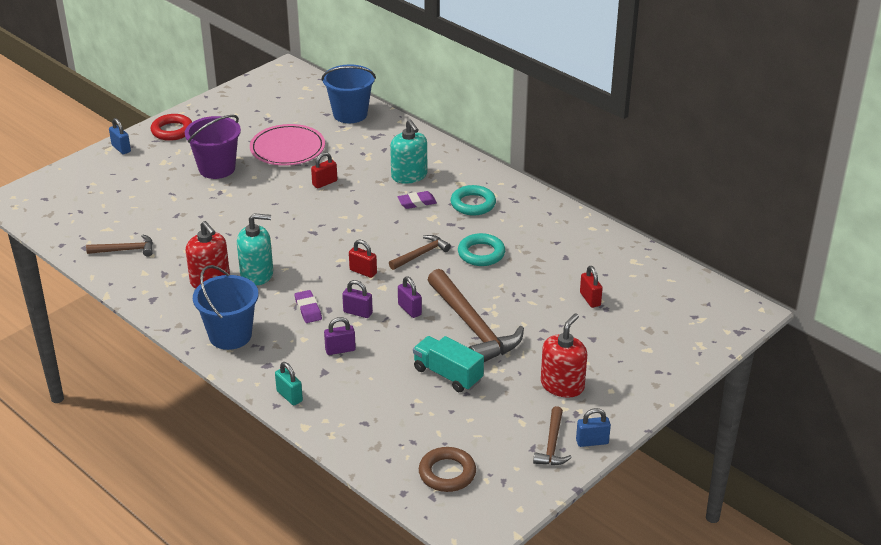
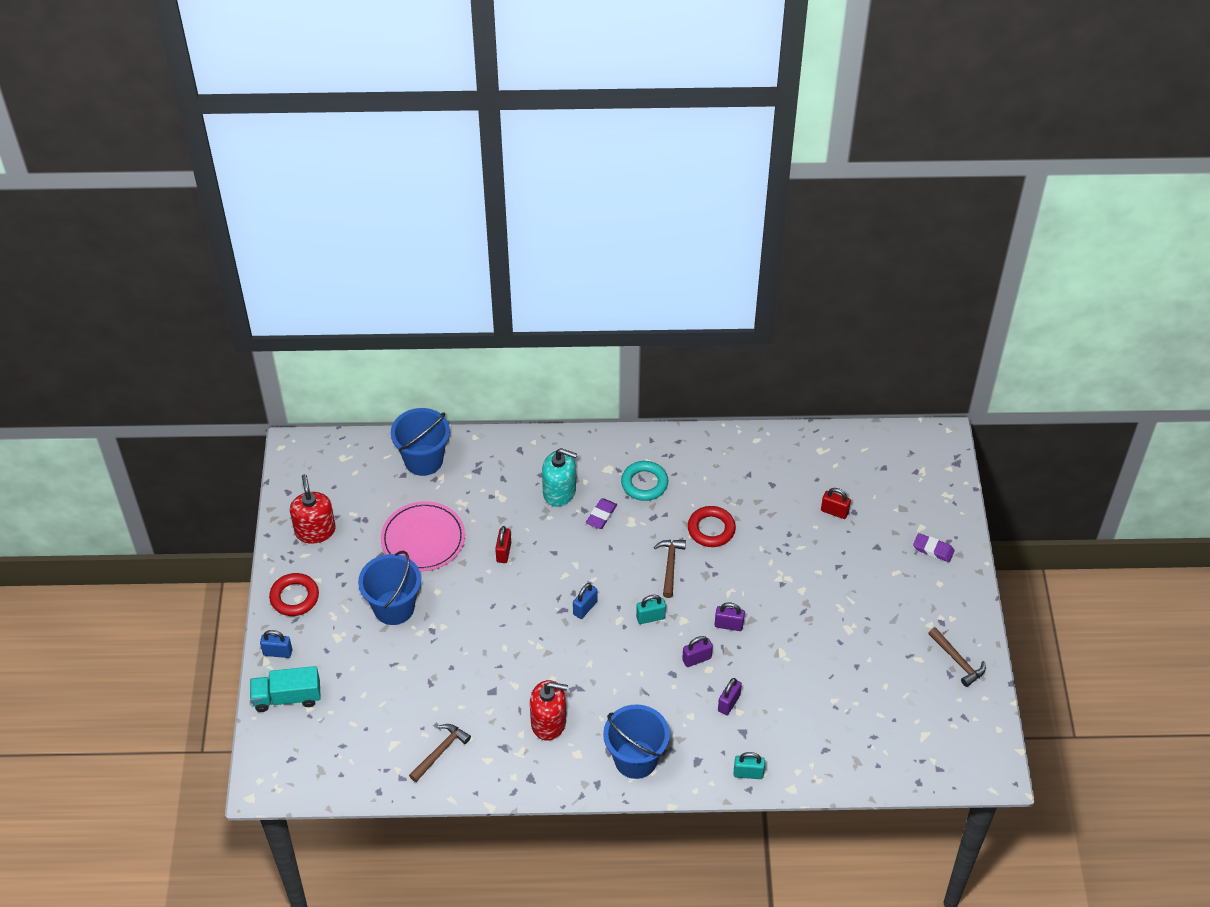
camera: 45 degrees left, 15 degrees up
purple bucket [185,115,241,179] -> blue bucket [358,551,421,625]
turquoise soap dispenser [237,213,273,286] -> none
purple eraser [295,290,322,323] -> purple eraser moved to [913,533,955,562]
red padlock [349,240,377,278] -> turquoise padlock [636,595,666,624]
turquoise truck [413,336,484,392] -> turquoise truck moved to [250,666,321,712]
brown ring [419,447,476,492] -> none
brown hammer [428,269,524,362] -> none
turquoise ring [458,233,505,266] -> red ring [688,506,736,547]
red soap dispenser [541,313,587,398] -> red soap dispenser moved to [290,474,336,544]
blue padlock [576,408,611,447] -> blue padlock moved to [573,583,597,619]

